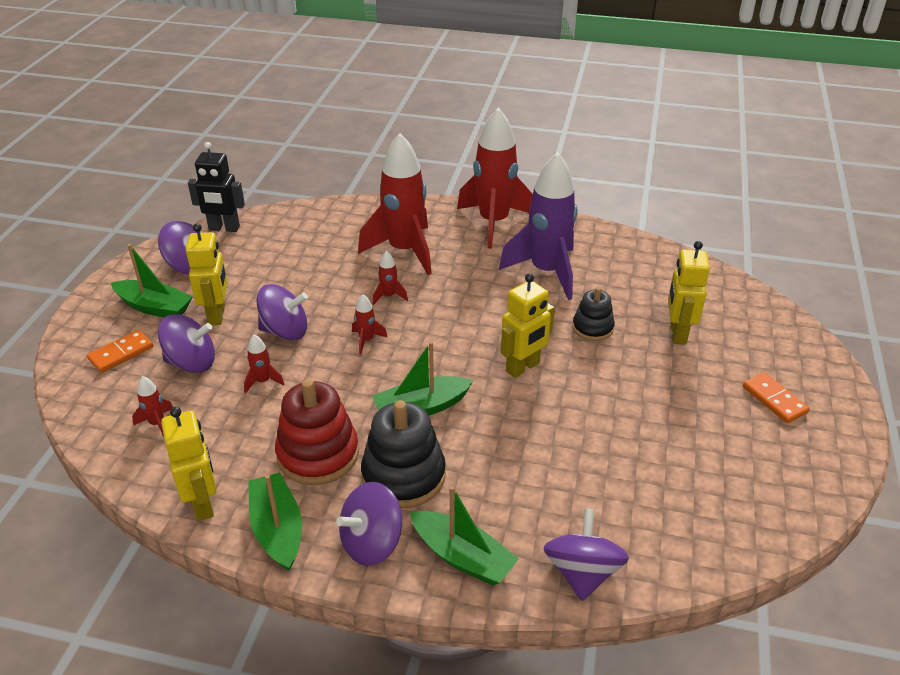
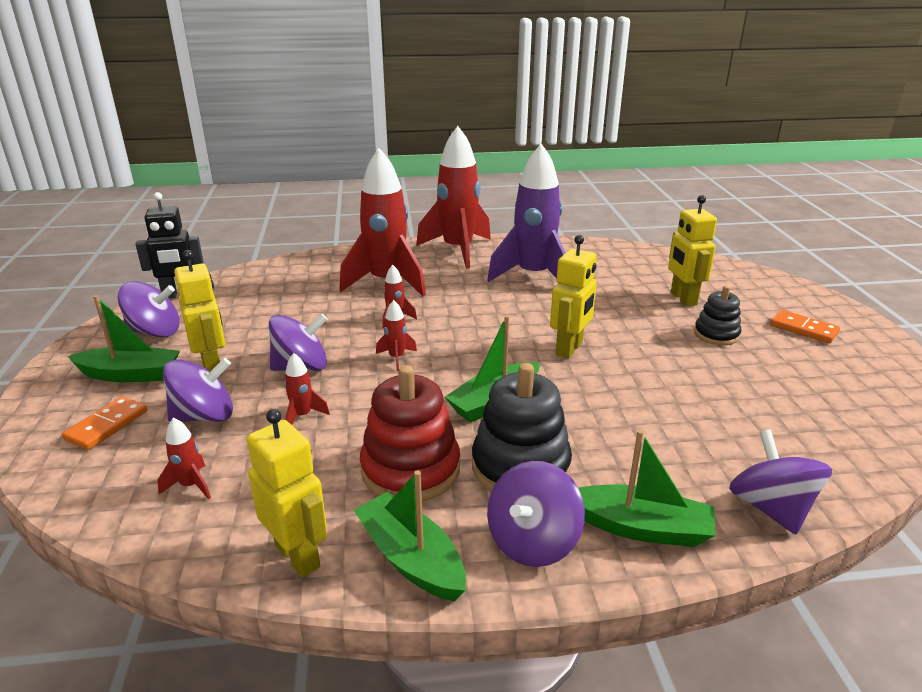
camera: 20 degrees left, 10 degrees down
black stacking toy [572,287,615,341] -> black stacking toy moved to [694,286,741,345]

